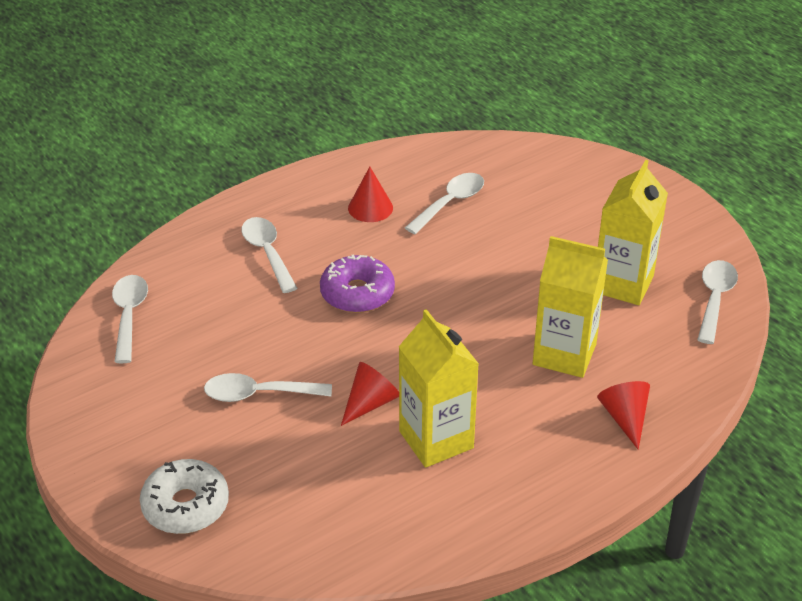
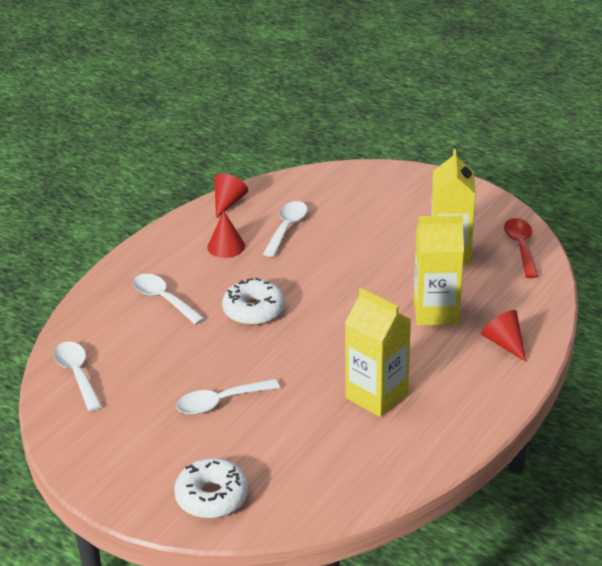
camera: 20 degrees left, 5 degrees down
purple donut [320,254,395,313] -> white donut [222,278,285,325]
red cone [341,362,399,426] -> red cone moved to [214,174,248,218]
white spoon [697,260,738,344] -> red spoon [504,218,538,278]

